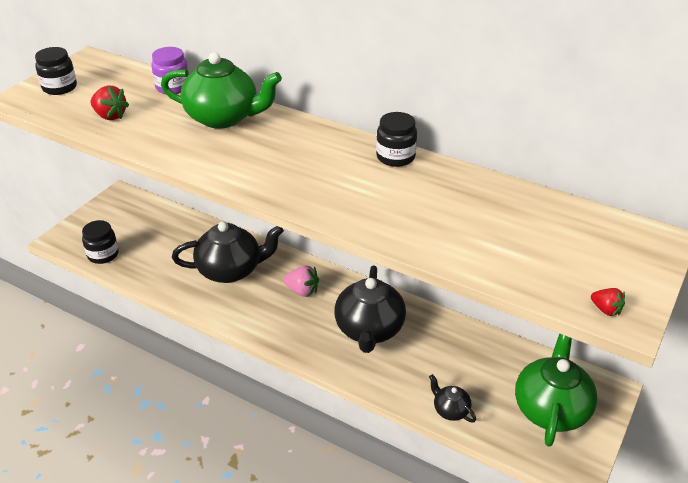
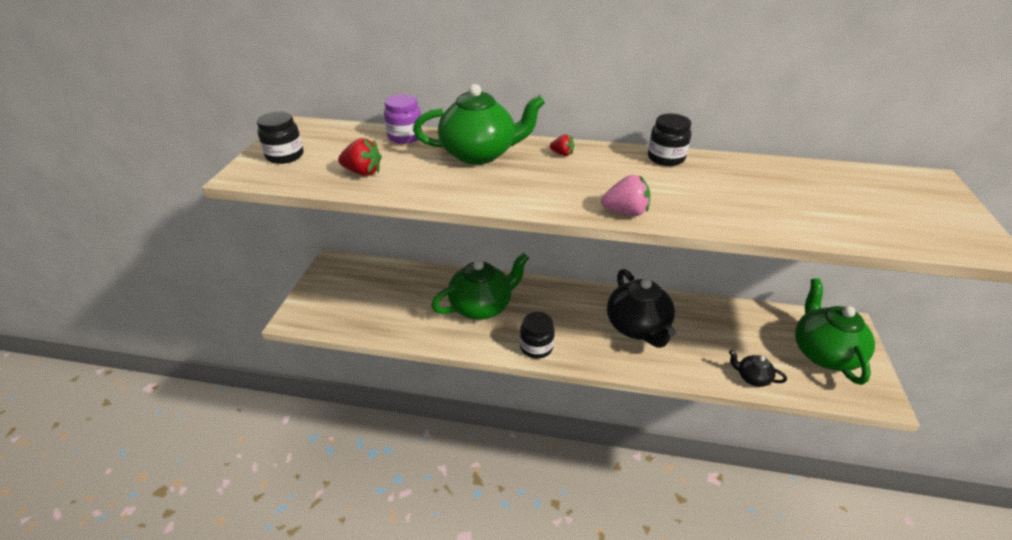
camera: 20 degrees left, 0 degrees up
black jar [82,220,119,264] -> black jar moved to [520,312,555,359]
black teapot [172,221,284,283] -> green teapot [431,253,529,320]
pink strawberry [283,266,319,297] -> pink strawberry moved to [601,175,651,216]
red strawberry [591,288,625,316] -> red strawberry moved to [550,135,574,156]

